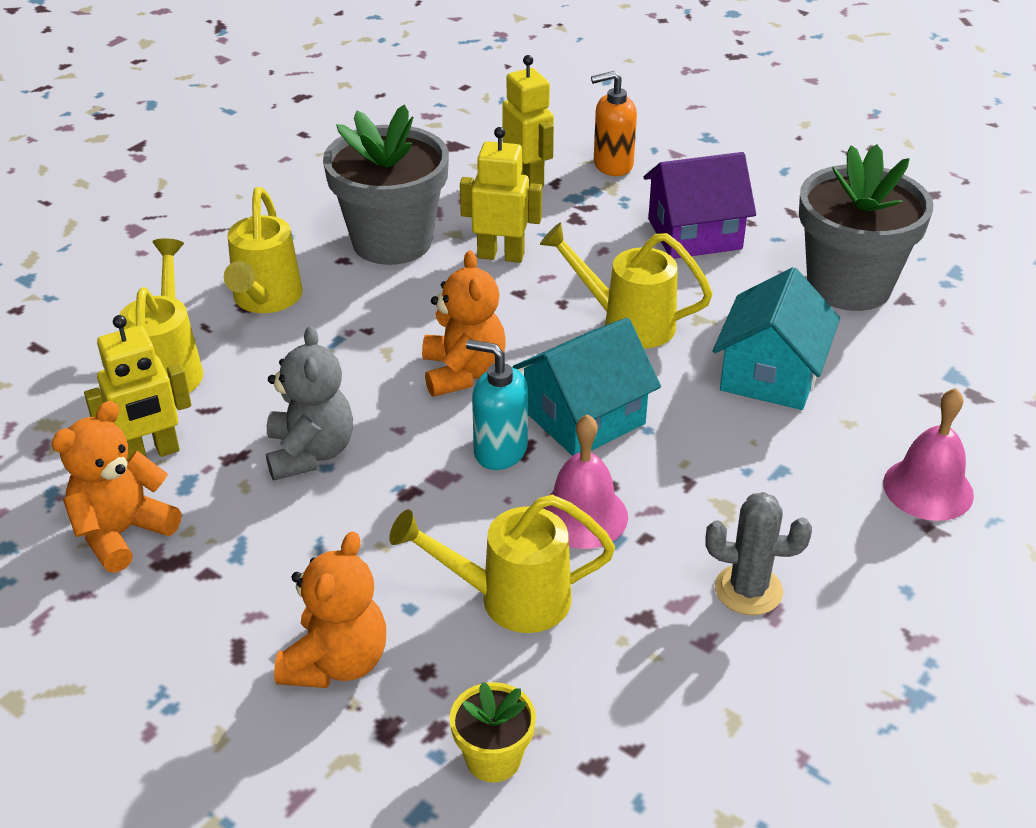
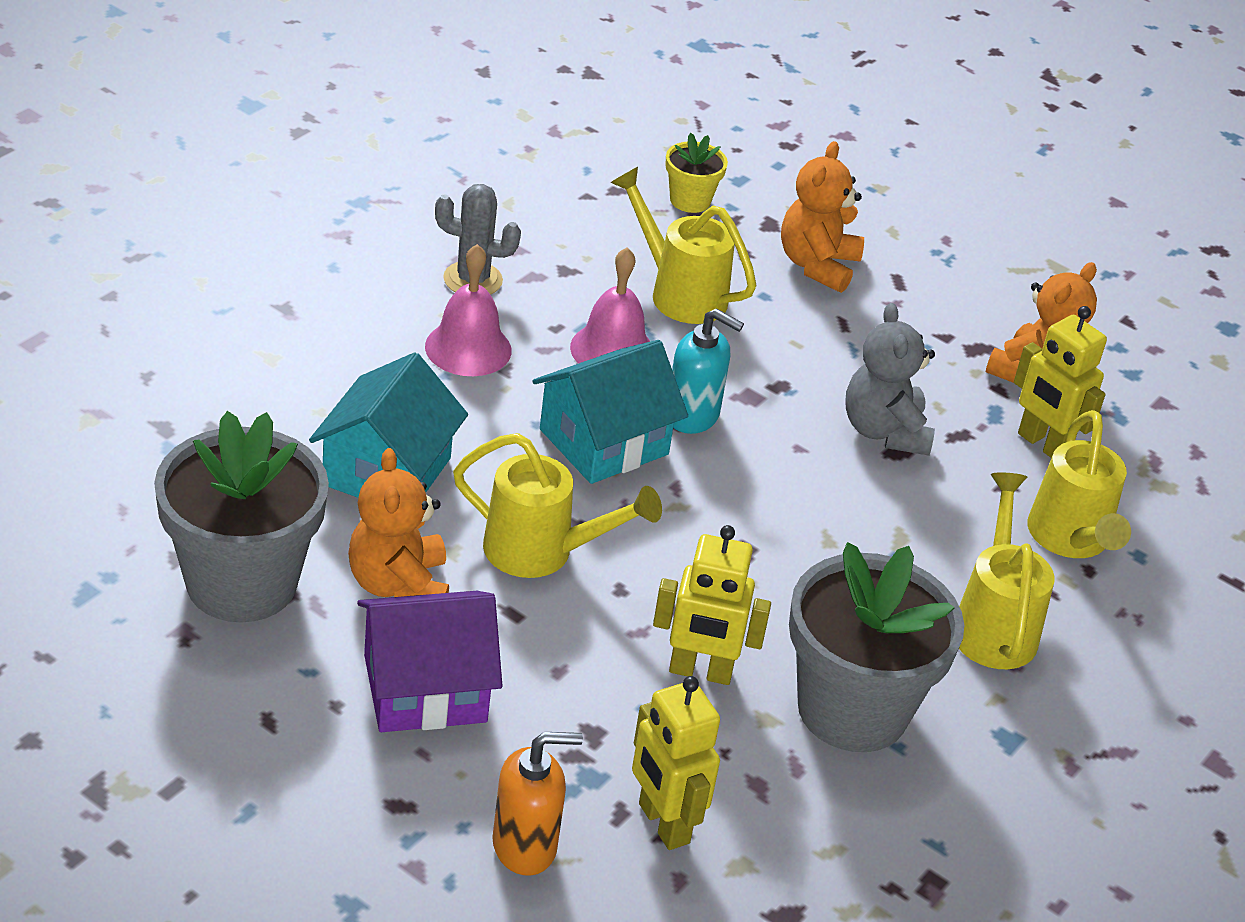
camera: 175 degrees right, 0 degrees up
yellow robot [84,315,191,461] -> yellow robot turned 105 degrees counterclockwise [1014,306,1107,458]
yellow watering can [389,495,615,633] -> yellow watering can turned 135 degrees counterclockwise [610,167,756,324]
orange teddy bear [422,250,506,397] -> orange teddy bear moved to [348,448,449,597]
pink bell [883,388,974,521] -> pink bell moved to [425,244,512,376]

